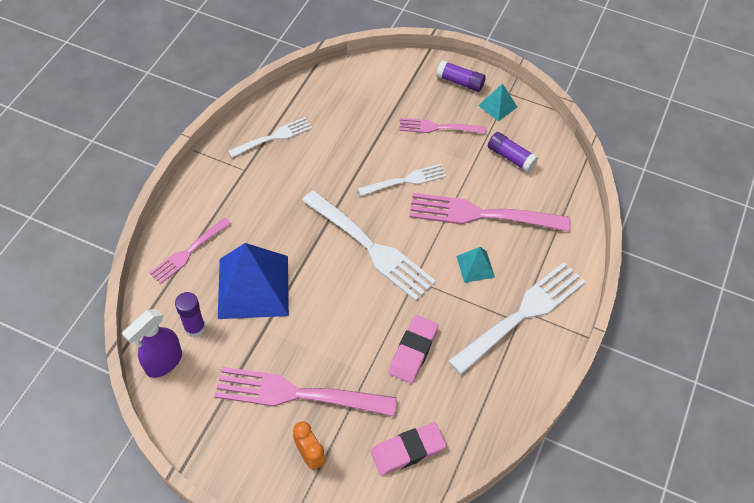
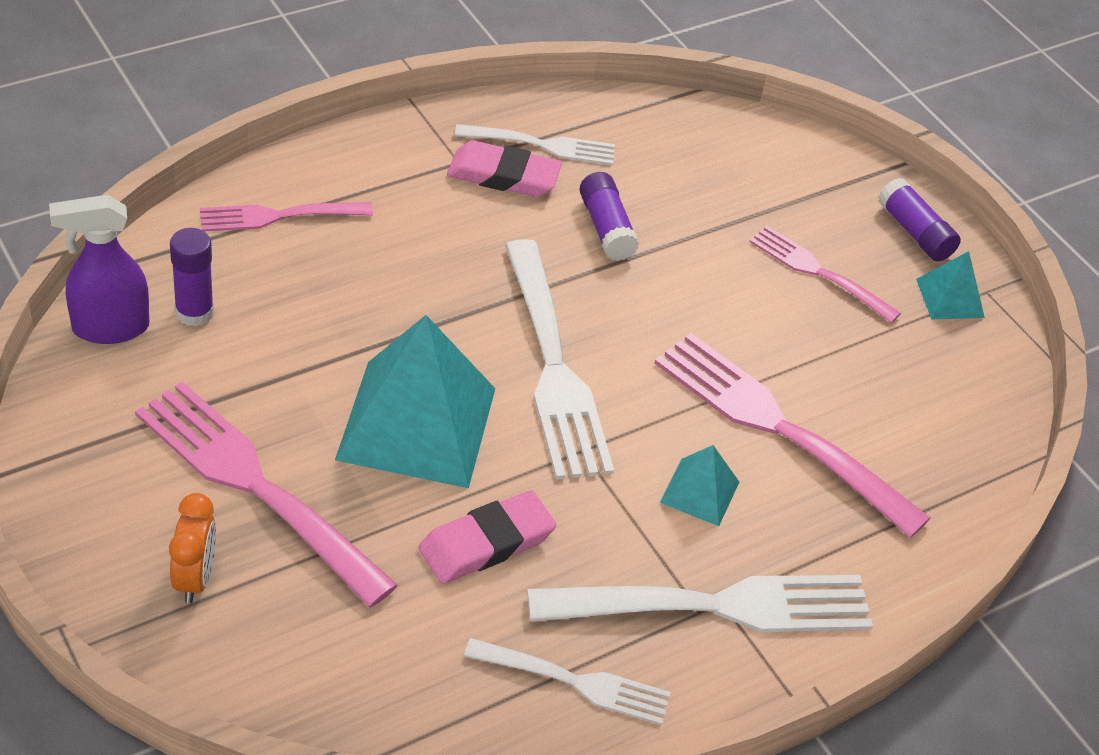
camera: 30 degrees right, 10 degrees down
blue pyramid [218,243,289,319] -> none
white fork [358,164,446,196] -> white fork moved to [464,638,671,725]
pink eraser [371,422,446,475] -> pink eraser moved to [447,140,562,197]
purple glue stick [488,132,538,173] -> purple glue stick moved to [579,172,639,261]
none -> turquoise pyramid [335,315,495,488]

